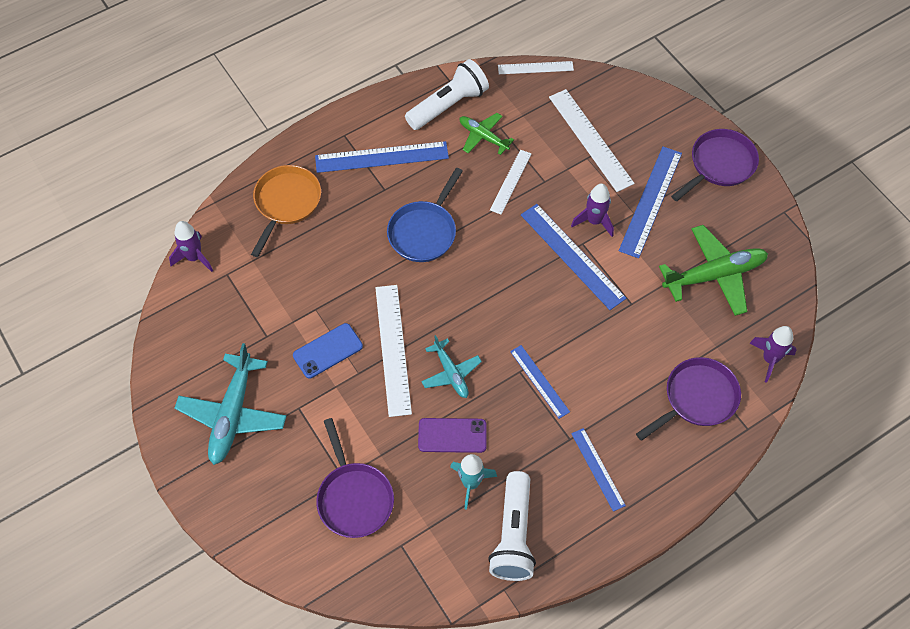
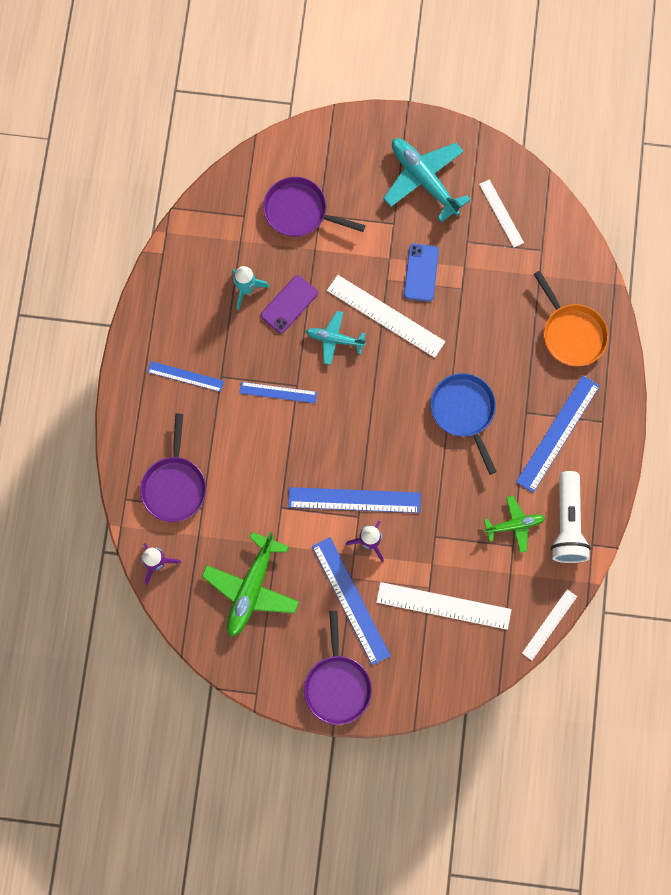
camera: 130 degrees right, 15 degrees up
purple rocket [169,221,213,272] -> none
white flashlight [488,471,536,581] -> none
white ruler [490,150,532,214] -> white ruler moved to [479,179,524,248]

